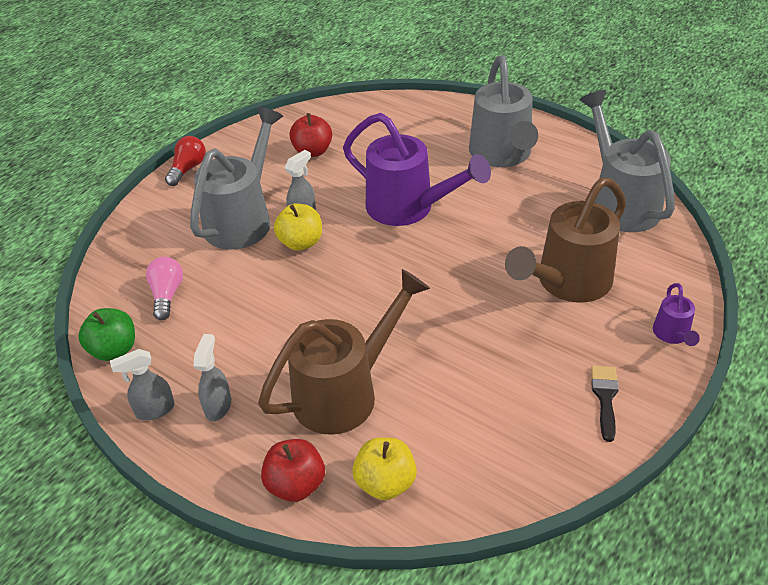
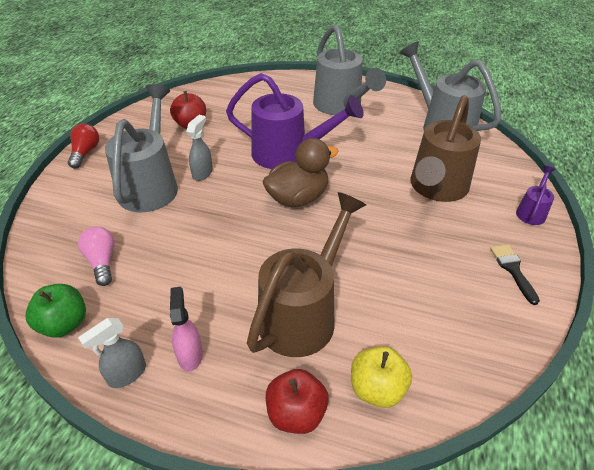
camera: 20 degrees left, 0 degrees up
grey spray bottle [194,334,231,421] -> pink spray bottle [170,287,203,372]
yellow apple [274,204,322,251] -> none
purple watering can [653,283,700,346] -> purple watering can turned 135 degrees counterclockwise [516,166,555,225]
none -> brown duck [263,138,339,207]

